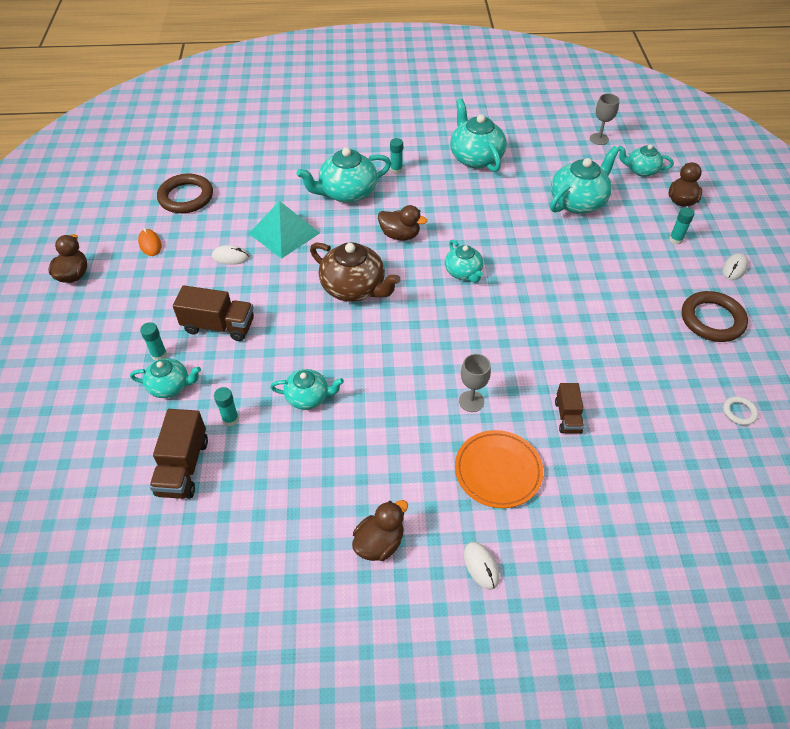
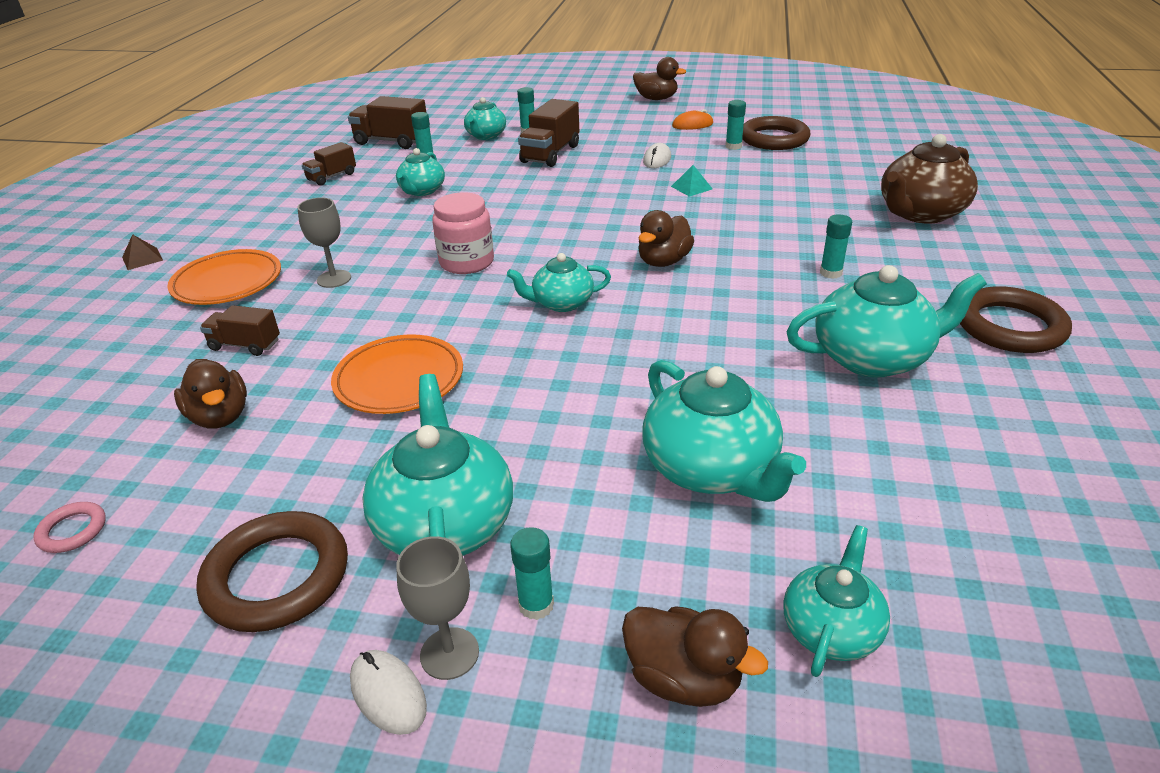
camera: 105 degrees right, 15 degrees down
turquoise pyramid [249,201,320,259] -> turquoise pyramid [671,165,713,197], size x0.44
turquoise teapot [297,147,391,203] -> turquoise teapot moved to [362,374,513,556]
brown teapot [310,242,401,302] -> brown teapot moved to [881,134,978,223]
brown duck [352,500,408,561] -> brown duck moved to [174,359,247,428]
white mouse [464,542,499,590] -> brown pyramid [122,234,163,270]
grey goblet [590,94,620,145] -> grey goblet moved to [396,536,479,680]
white ring [723,396,758,425] -> pink ring [33,502,106,553]
none -> brown truck [302,142,356,186]
none -> orange plate [331,335,463,414]
none -> pink jar [432,192,494,274]
none -> turquoise glue stick [725,100,746,150]
none -> brown ring [960,286,1072,353]

